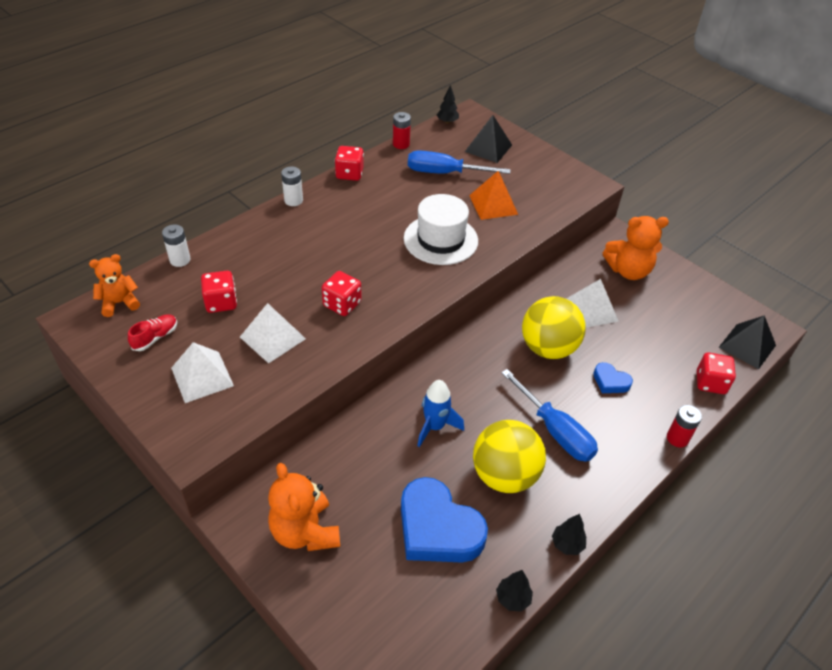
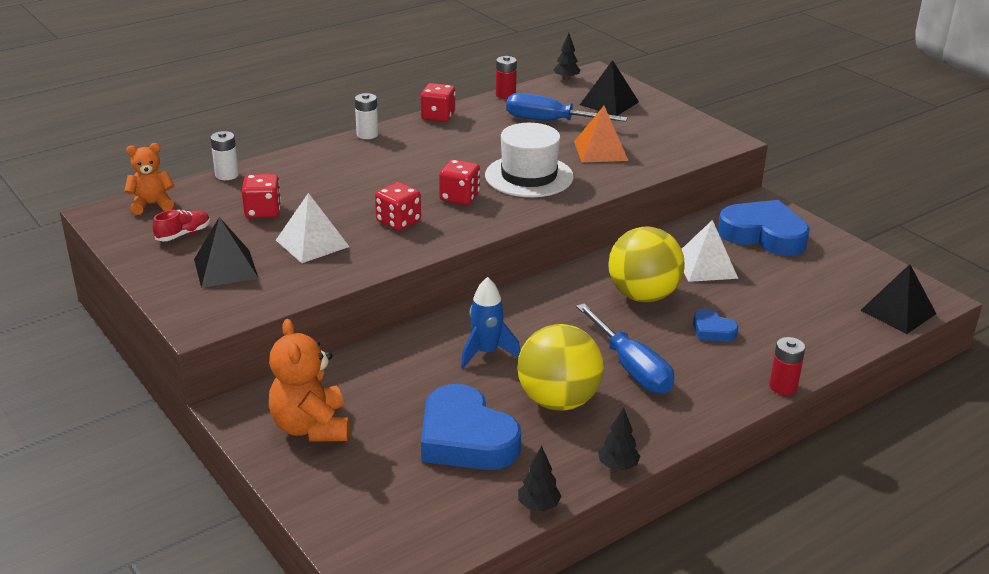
camera: 10 degrees right, 15 degrees down
white pyramid [171,342,234,403] -> black pyramid [194,217,258,288]
orange teddy bear [603,216,669,280] -> blue heart [718,200,810,256]
red dice [697,352,736,394] -> red dice moved to [439,159,480,205]

